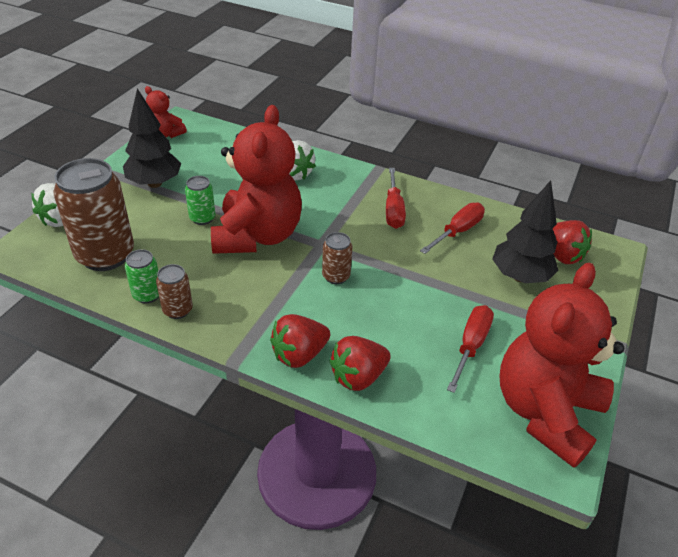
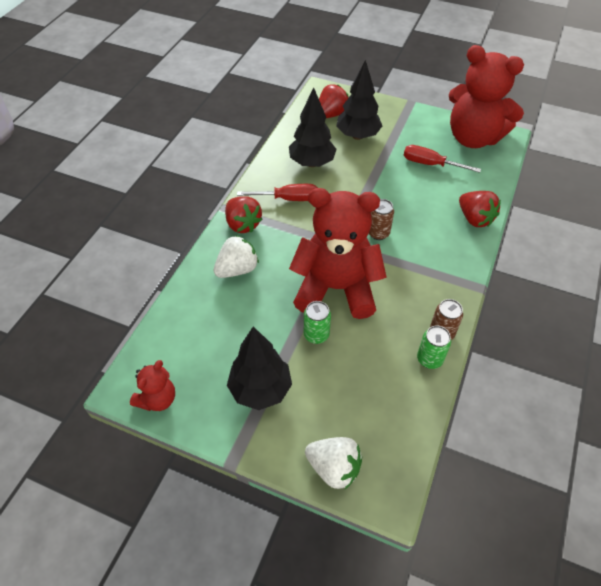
camera: 90 degrees left, 10 degrees up
brown can [54,158,134,271] -> none
red strawberry [270,314,330,368] -> red strawberry moved to [225,196,263,233]
red screwdriver [420,202,485,254] -> black tree [289,87,337,167]

